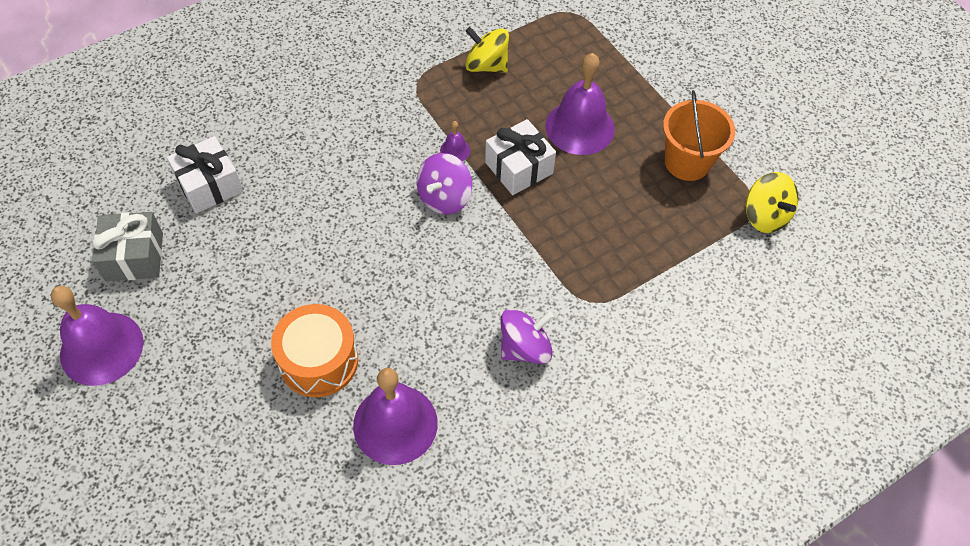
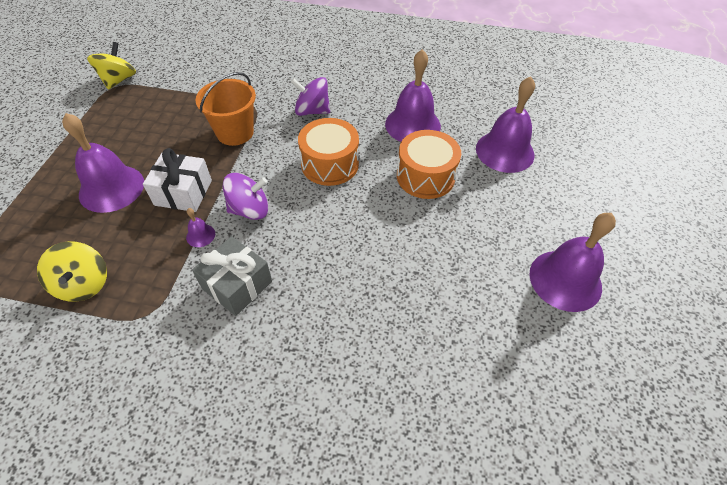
camera: 135 degrees left, 5 degrees down
grey gift [92,212,163,282] -> grey gift moved to [192,236,272,316]
white gift [167,136,243,213] -> none
orange bucket [663,90,735,181] -> orange bucket moved to [195,72,256,146]
none -> orange drum [298,118,359,186]
none -> purple bell [476,76,535,173]

